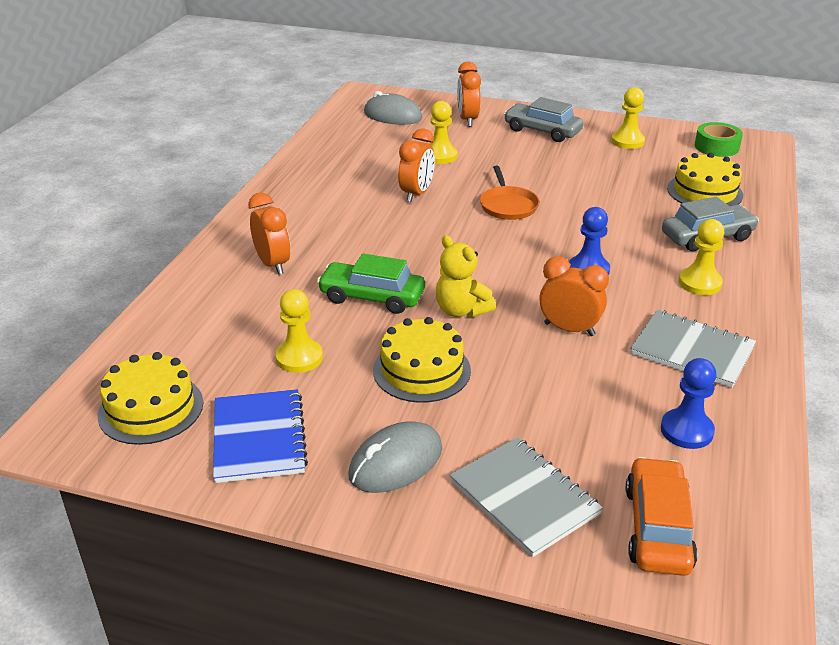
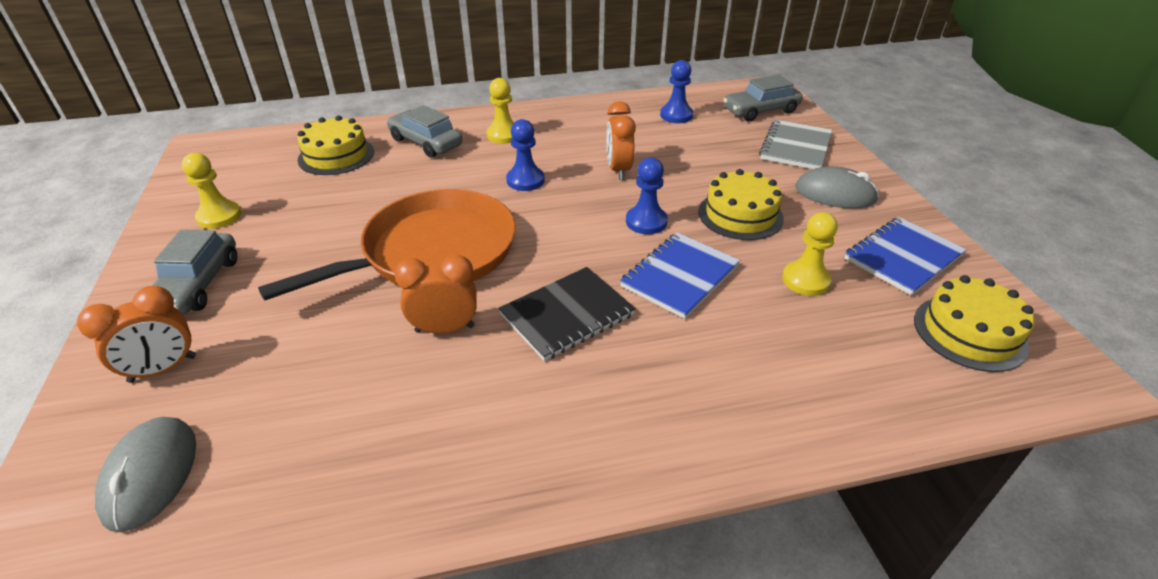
camera: 120 degrees left, 5 degrees up
orange clock [248,193,291,275] -> none
green car [317,254,425,314] -> blue notebook [620,232,740,319]
yellow pawn [430,101,458,164] -> none
yellow teddy bear [436,235,496,318] -> blue pawn [626,158,668,234]
orange pan [480,166,539,220] -> orange pan [258,189,516,300], size x2.15
orange car [626,457,698,576] -> grey car [723,75,802,121]
grey notebook [630,310,756,388] -> none
green tape [694,122,743,157] -> none
none -> black notebook [499,267,636,361]

